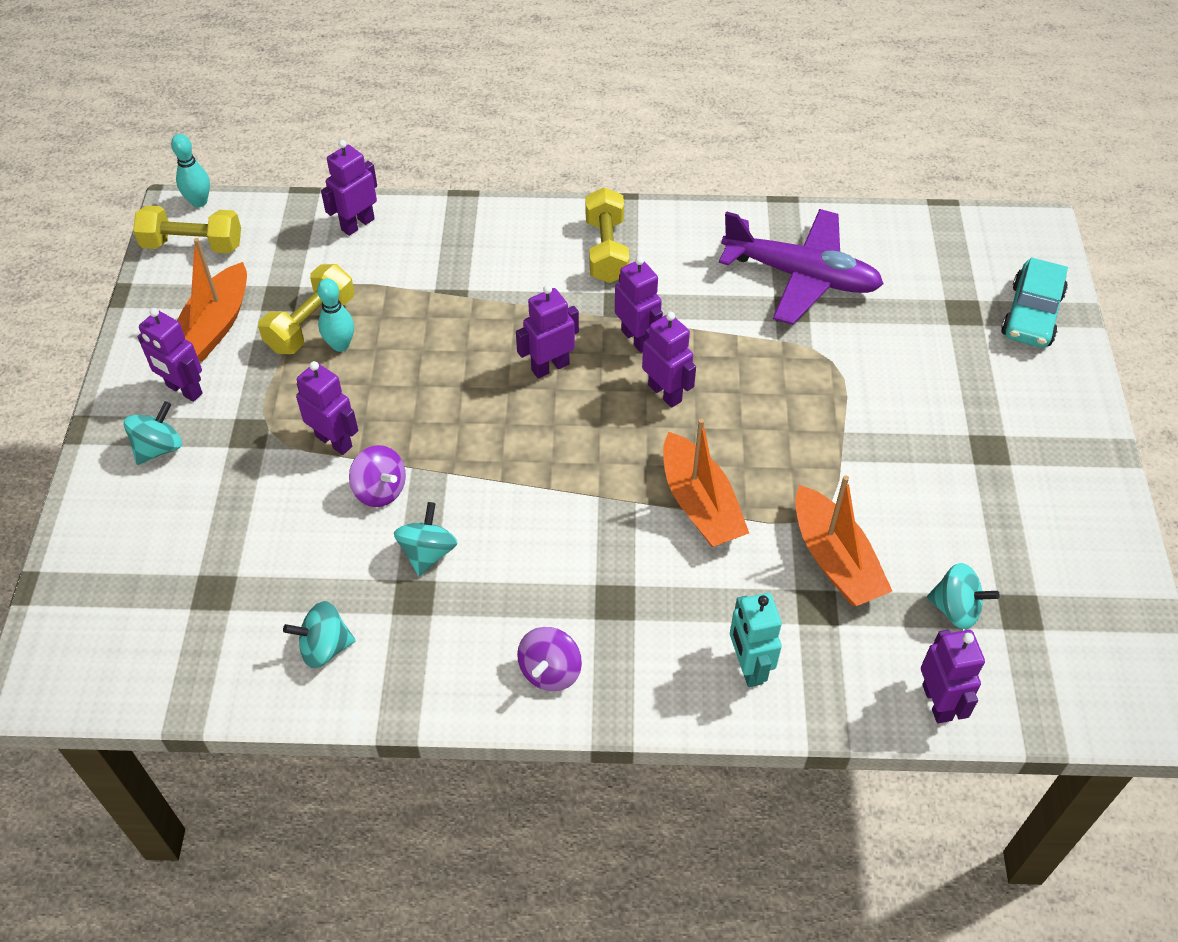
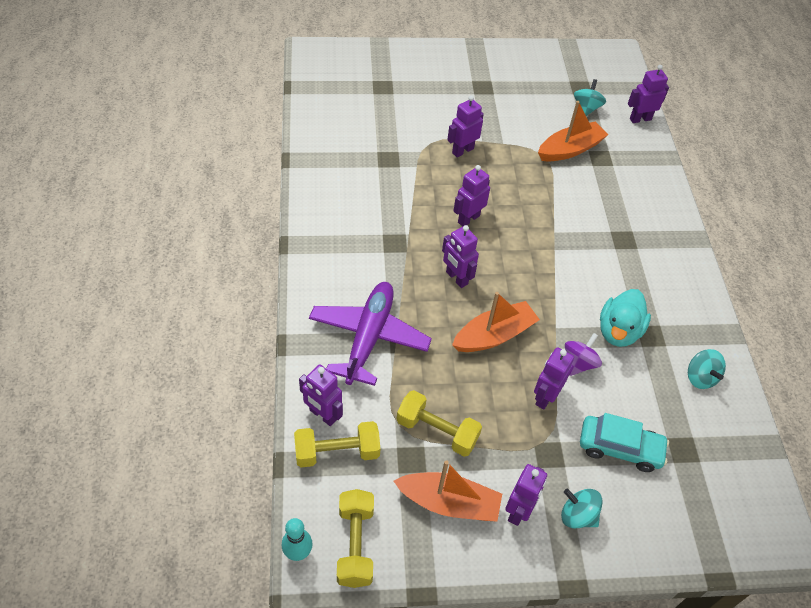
camera: 100 degrees left, 0 degrees up
turquoise bowling pin [317,278,354,352] -> none
turquoise spinning top [394,502,457,576] -> turquoise duck [600,289,651,347]
purple spinning top [517,627,582,691] -> none
yellow dumbbell [585,187,629,283] -> yellow dumbbell moved to [294,421,380,467]
purple robot [615,256,663,353] -> purple robot moved to [447,95,484,157]
orange boat [663,418,749,547] -> orange boat moved to [452,292,540,352]
purple plane [719,209,883,325] -> purple plane moved to [309,282,432,386]
turquoise robot [730,593,782,687] -> none
turquoise car [1001,258,1068,348] -> turquoise car moved to [580,413,669,472]

